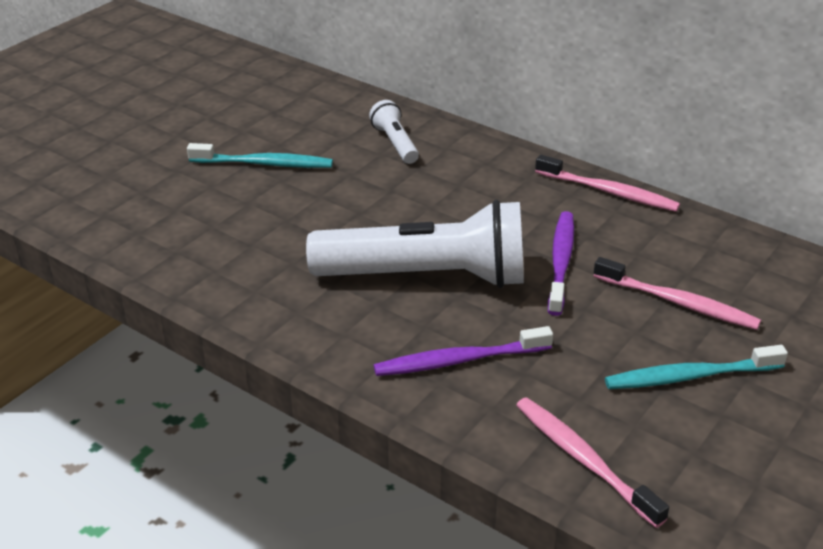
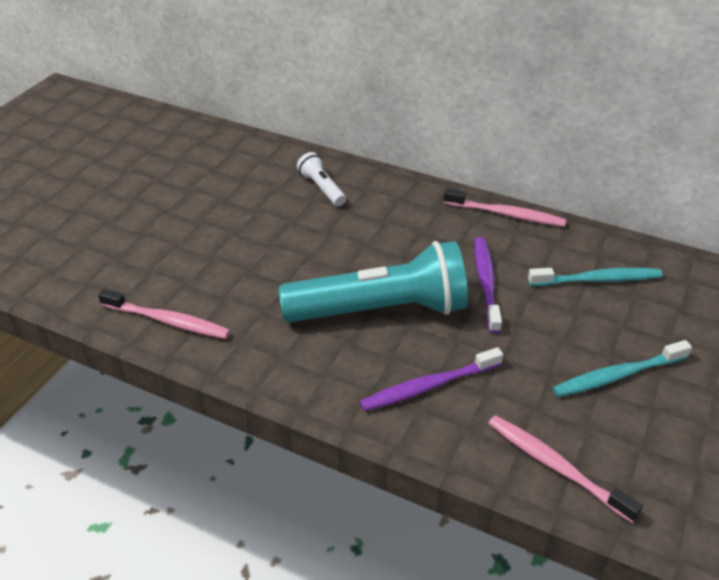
camera: 10 degrees left, 5 degrees up
turquoise toothbrush [187,143,333,168] -> turquoise toothbrush moved to [528,268,662,286]
white flashlight [306,200,524,288] -> turquoise flashlight [279,241,468,323]
pink toothbrush [593,257,761,330] -> pink toothbrush moved to [98,289,230,339]

